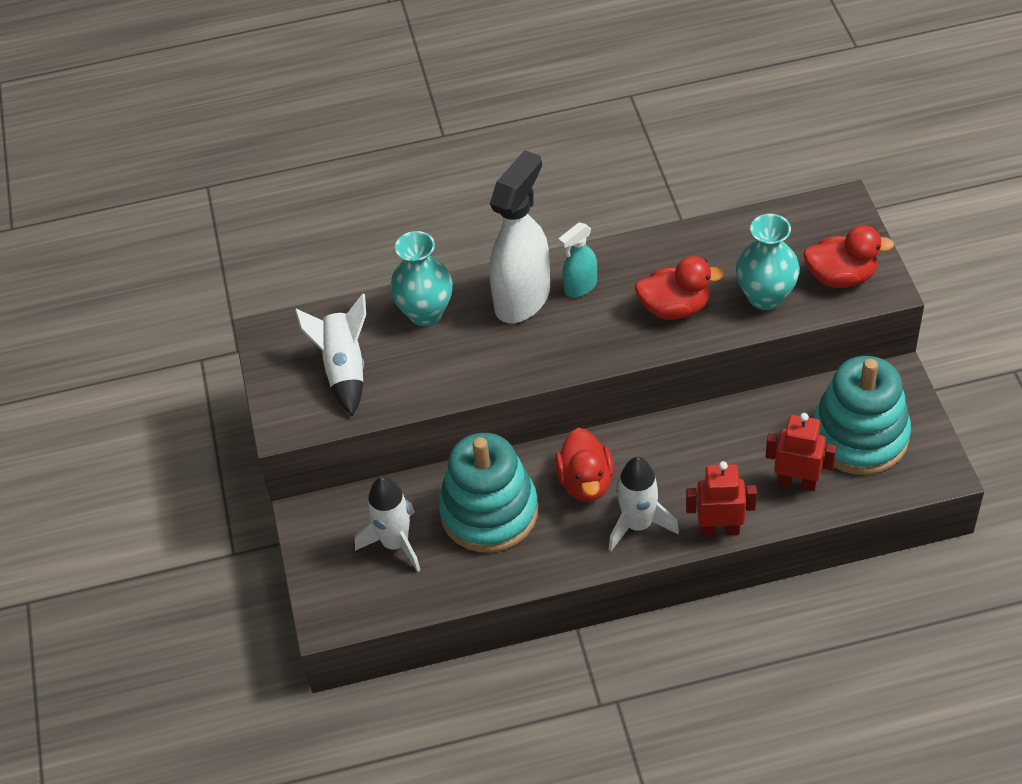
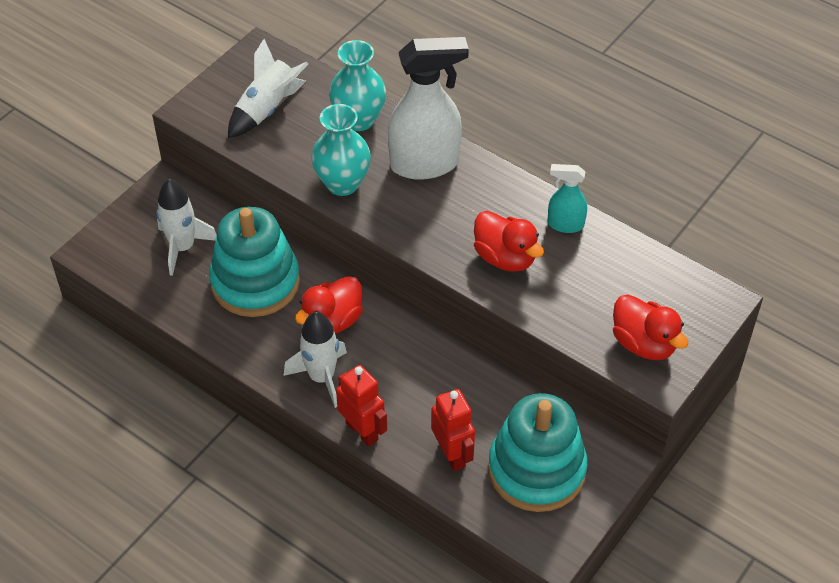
camera: 45 degrees right, 0 degrees up
turquoise spray bottle [559,222,597,297] -> turquoise spray bottle moved to [548,164,587,233]
turquoise vase [736,214,800,310] -> turquoise vase moved to [311,104,371,196]

